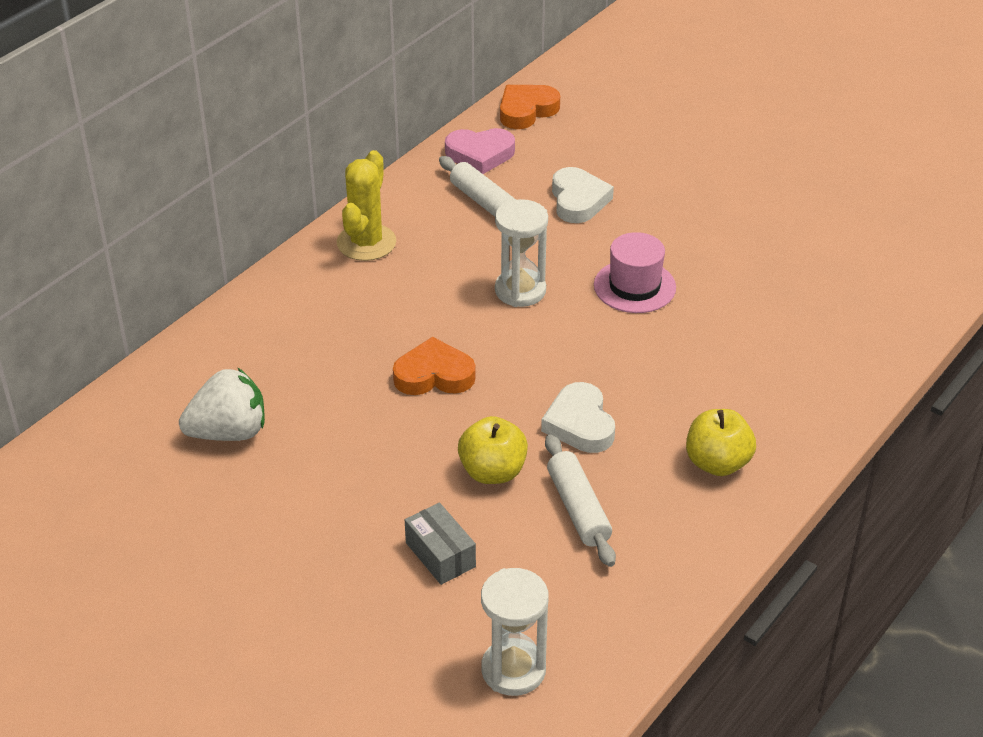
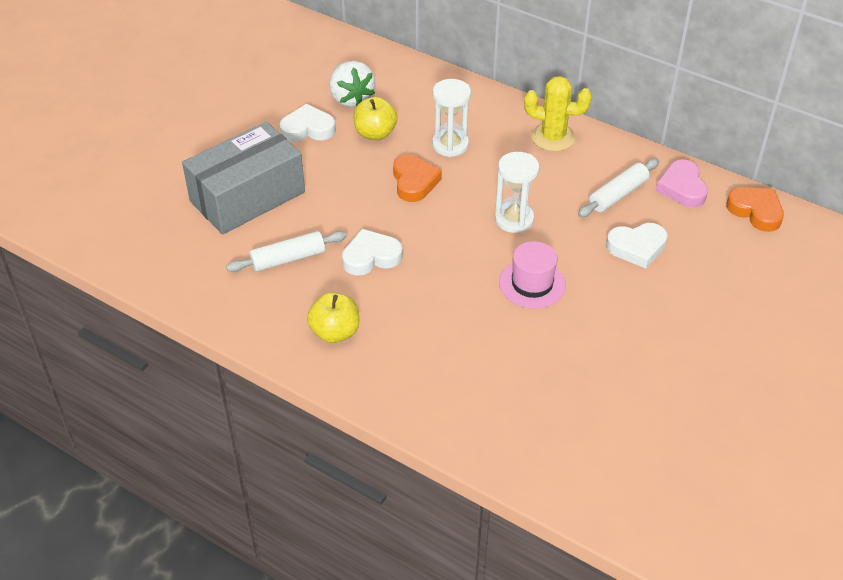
camera: 85 degrees right, 5 degrees up
grey box [405,503,476,585] -> grey box [182,122,305,235], size x2.32
yellow apple [458,416,528,484] -> yellow apple moved to [353,97,397,140]
white hourglass [481,568,549,696] -> white hourglass moved to [432,79,471,157]
none -> white heart [280,104,336,142]

